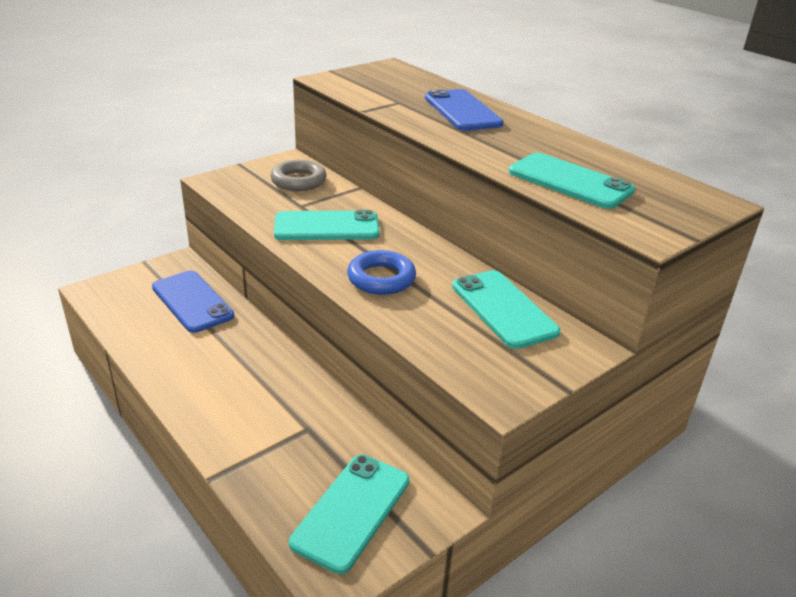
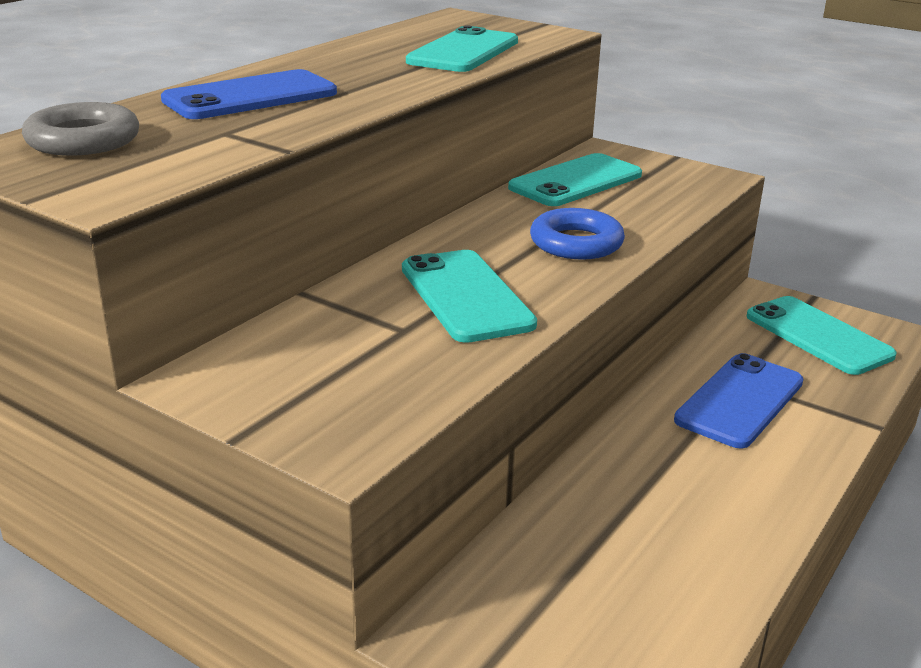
camera: 105 degrees left, 5 degrees down
blue phone [152,271,234,333] -> blue phone moved to [674,353,803,448]
grey ring [270,160,327,191] -> grey ring moved to [22,102,139,156]
turquoise phone [289,455,409,574] -> turquoise phone turned 45 degrees clockwise [747,296,897,375]

